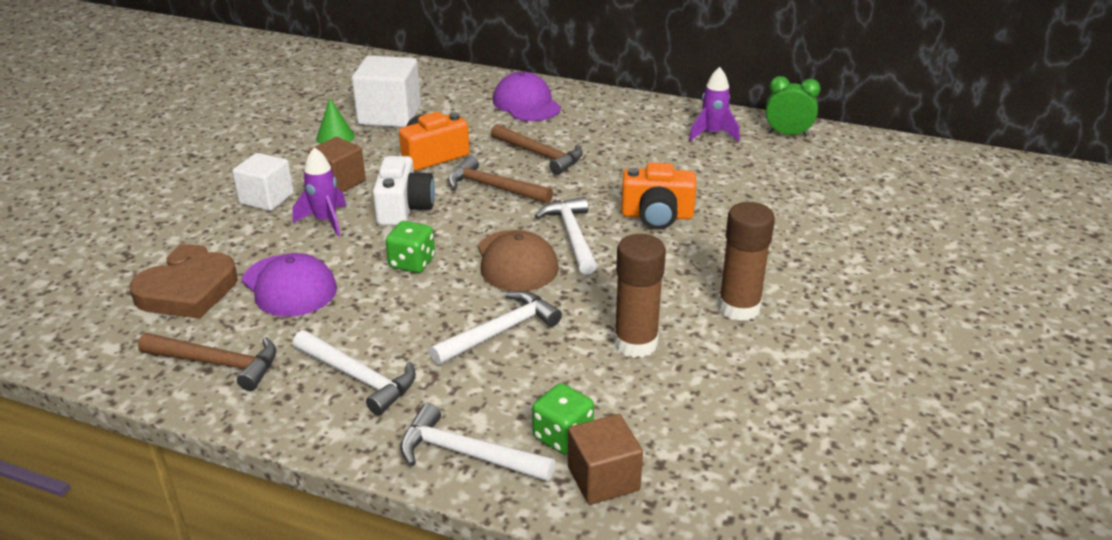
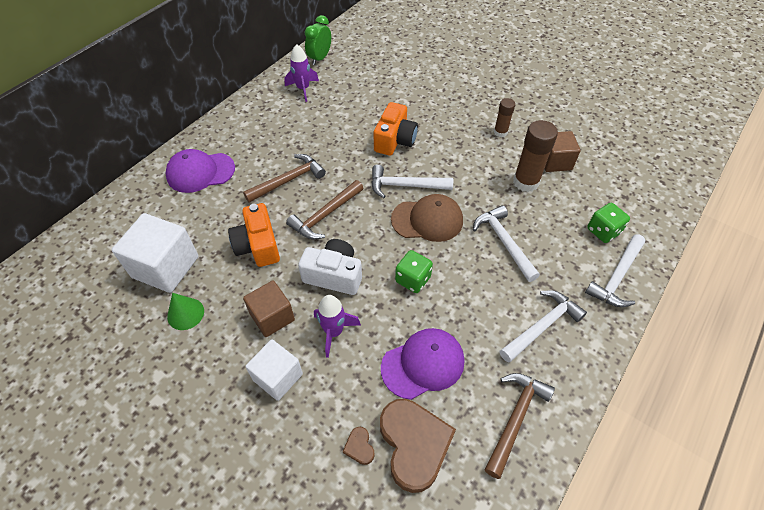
camera: 75 degrees left, 20 degrees up
brown cube [568,414,643,505] -> brown cube moved to [545,131,581,172]
brown glue stick [718,202,775,321] -> brown glue stick [494,98,515,137], size x0.58

